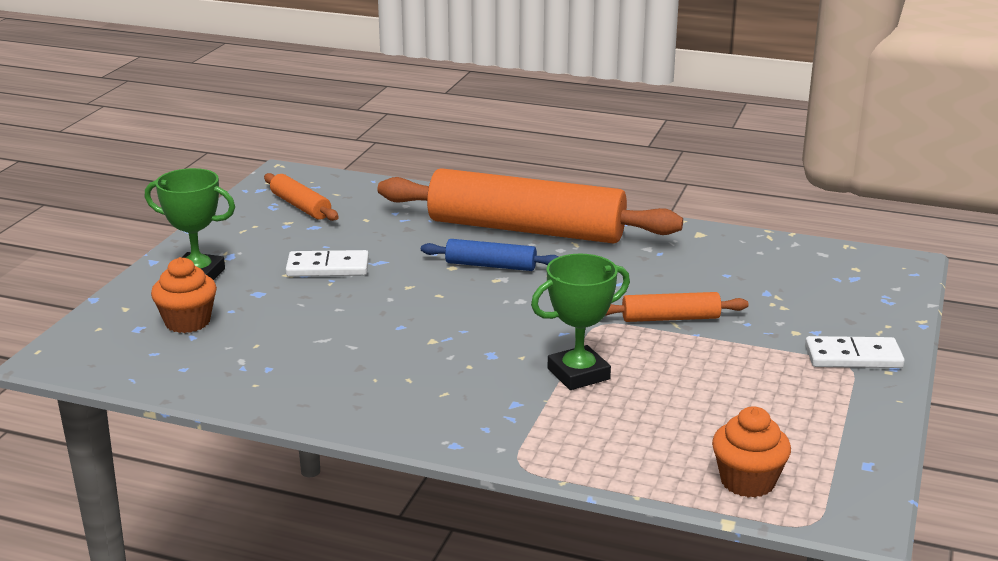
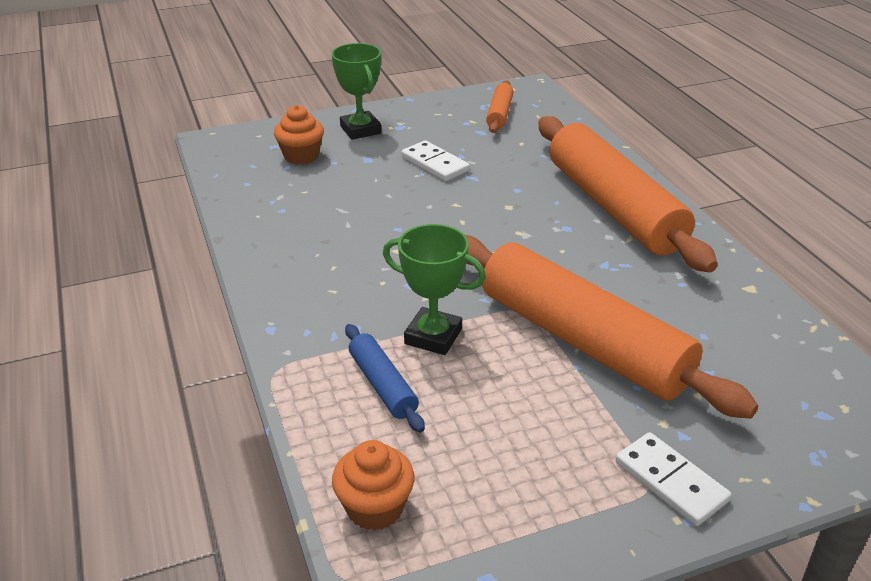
camera: 50 degrees right, 10 degrees up
blue rolling pin [421,239,559,271] -> blue rolling pin moved to [345,324,425,433]
orange rolling pin [605,292,748,322] -> orange rolling pin [465,235,758,419], size x2.29

